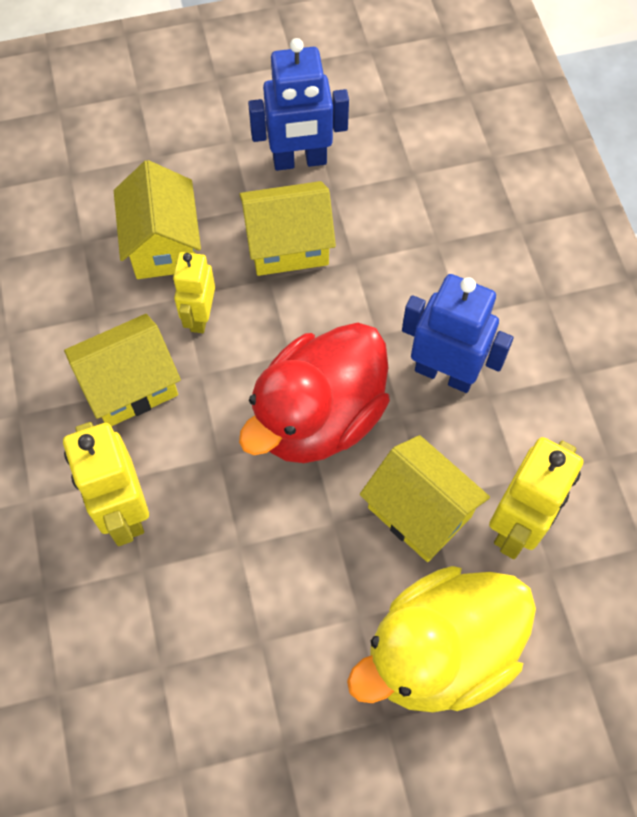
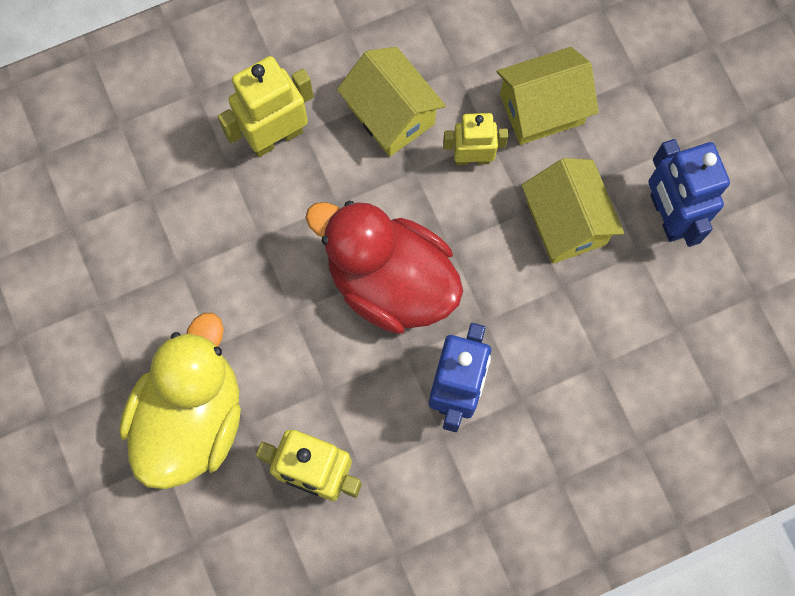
camera: 80 degrees right, 10 degrees up
yellow duck [347,566,536,712] -> yellow duck turned 60 degrees clockwise [119,313,241,489]
yellow house [360,435,490,562] -> none

